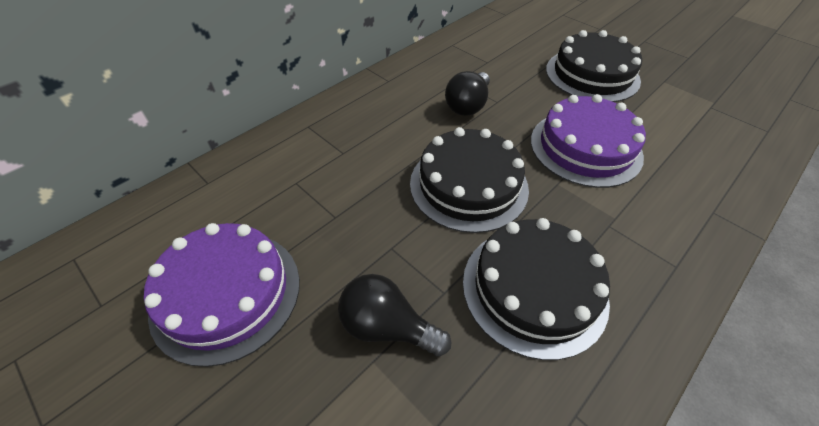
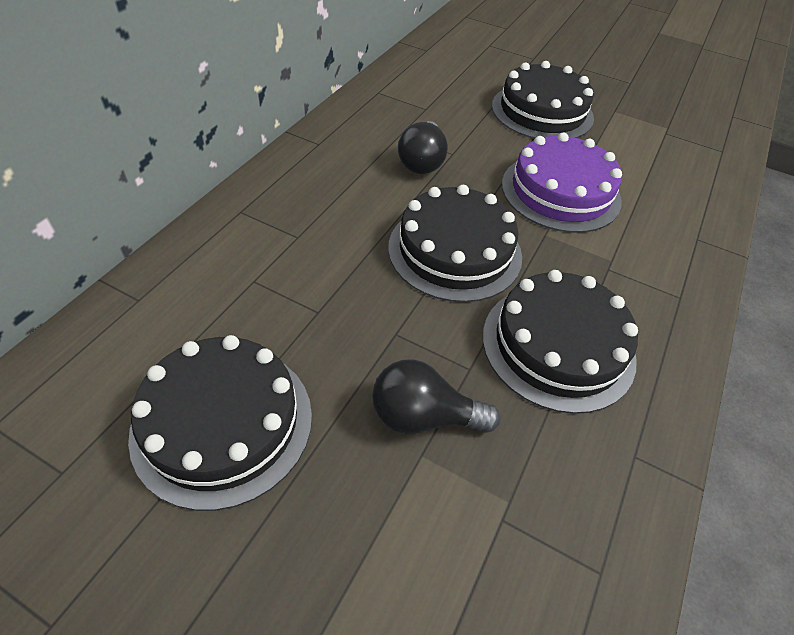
camera: 20 degrees left, 0 degrees up
purple cake [144,223,300,367] -> black cake [128,335,312,511]

